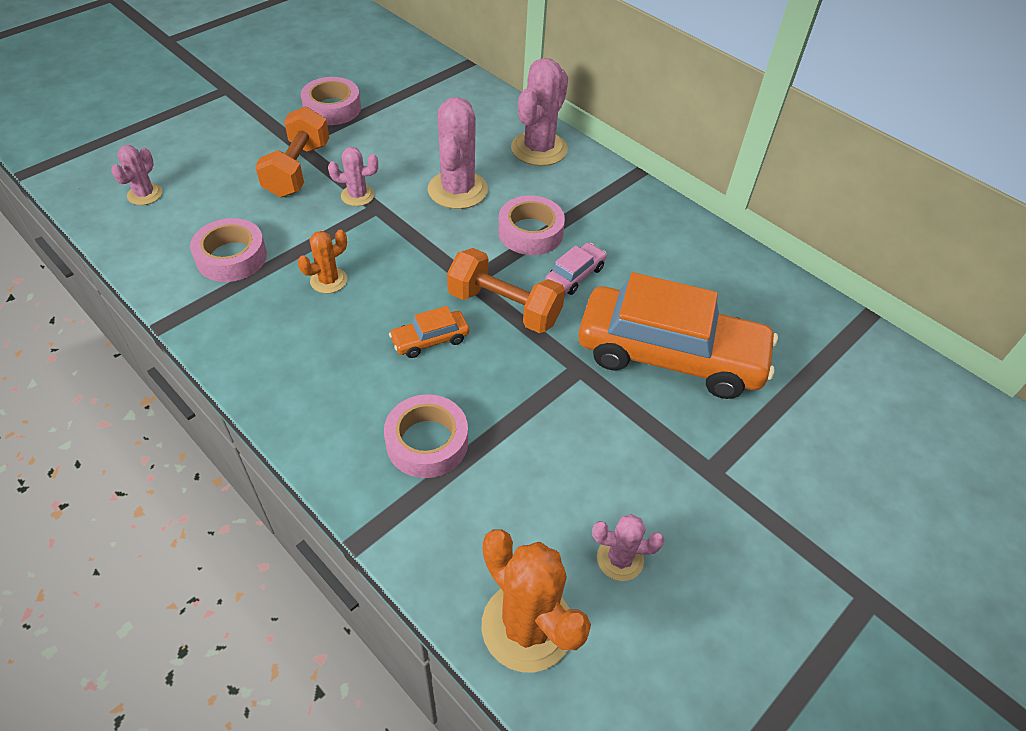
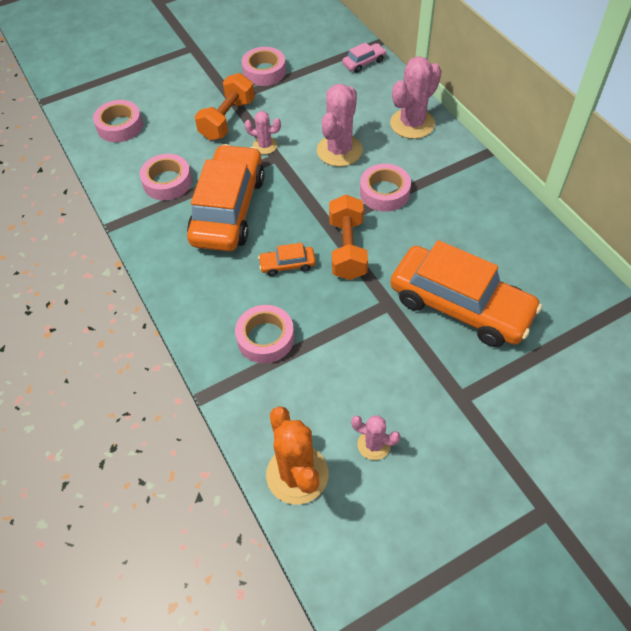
camera: 20 degrees right, 5 degrees up
pink cactus [111,145,162,205] -> pink tape [93,100,143,142]
orange cactus [298,230,347,293] -> orange car [187,144,265,251]
orange dumbbell [447,248,565,333] -> orange dumbbell turned 45 degrees clockwise [329,195,368,280]
pink car [545,243,607,295] -> pink car moved to [342,42,386,73]

